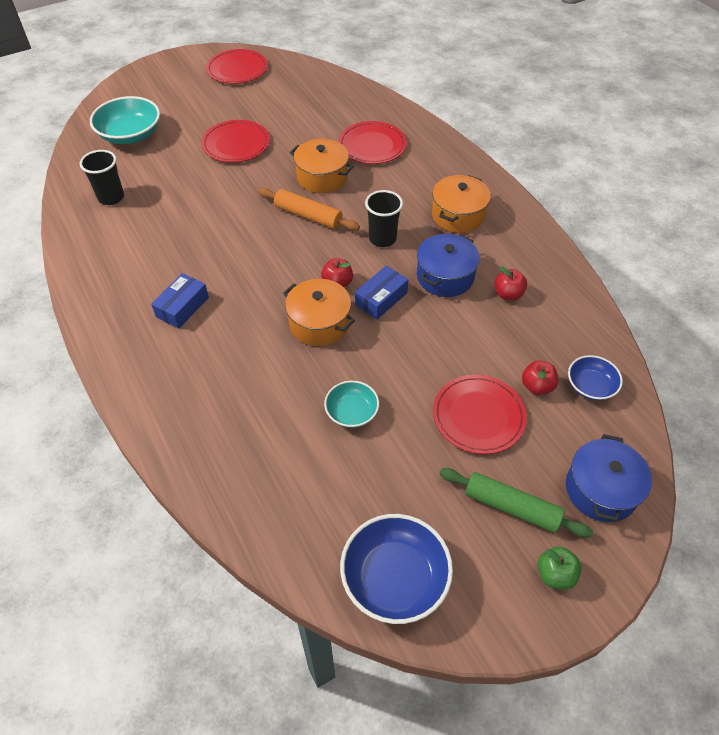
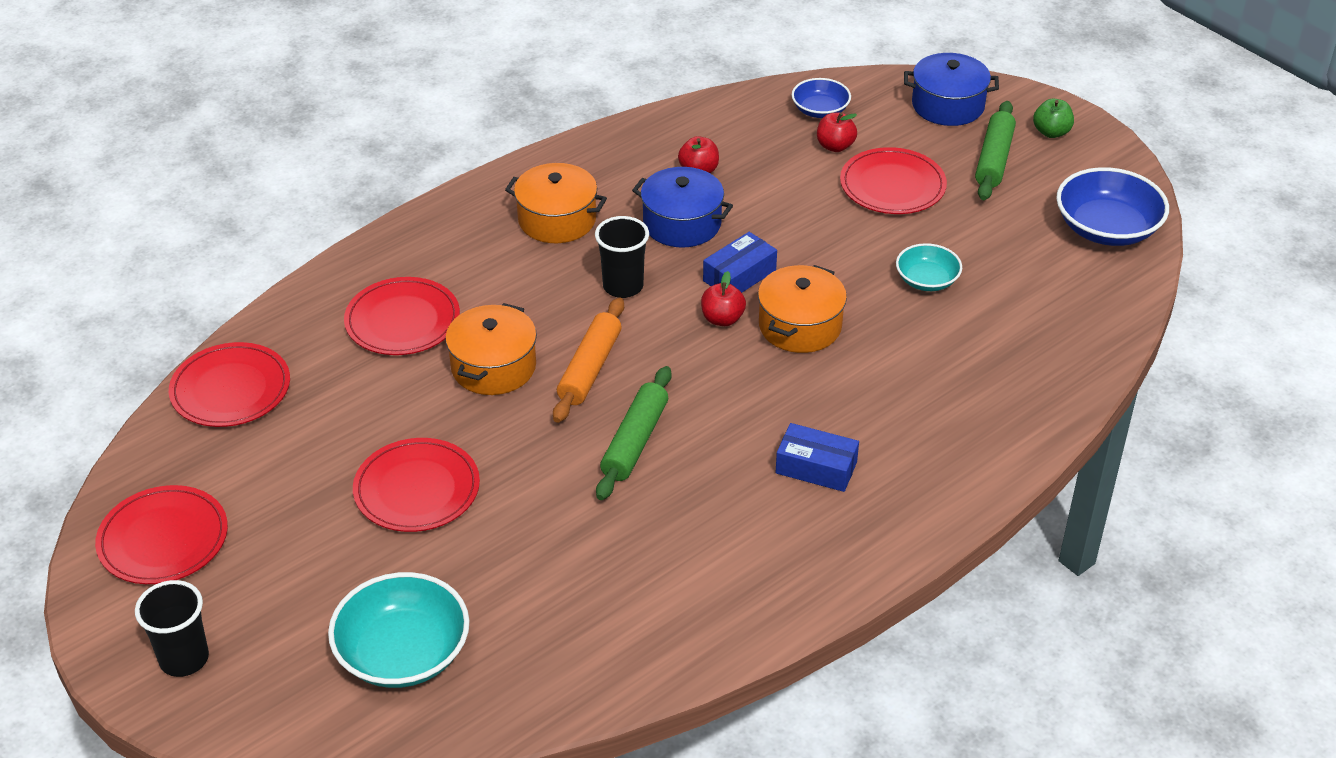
camera: 100 degrees left, 10 degrees down
black cup [80,150,124,205] -> black cup moved to [135,580,209,677]
blue box [355,266,408,320] -> blue box turned 75 degrees counterclockwise [703,232,777,293]
none -> red plate [169,342,290,427]
none -> green rolling pin [596,366,672,500]

